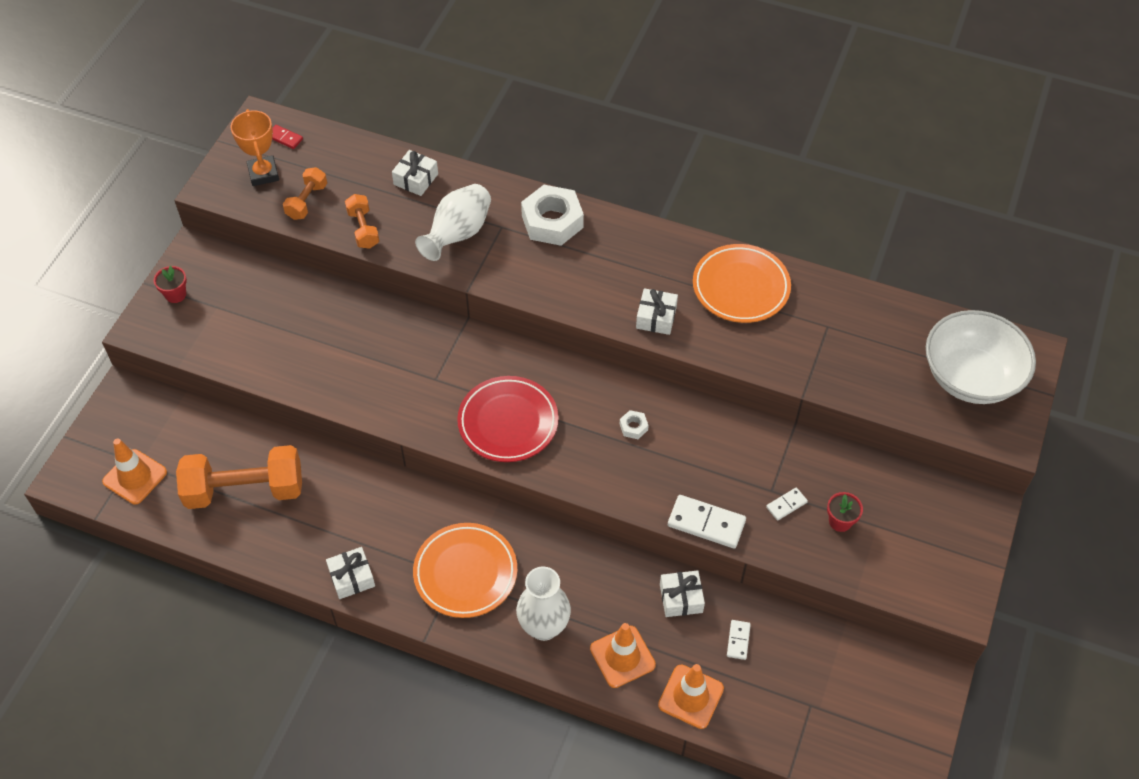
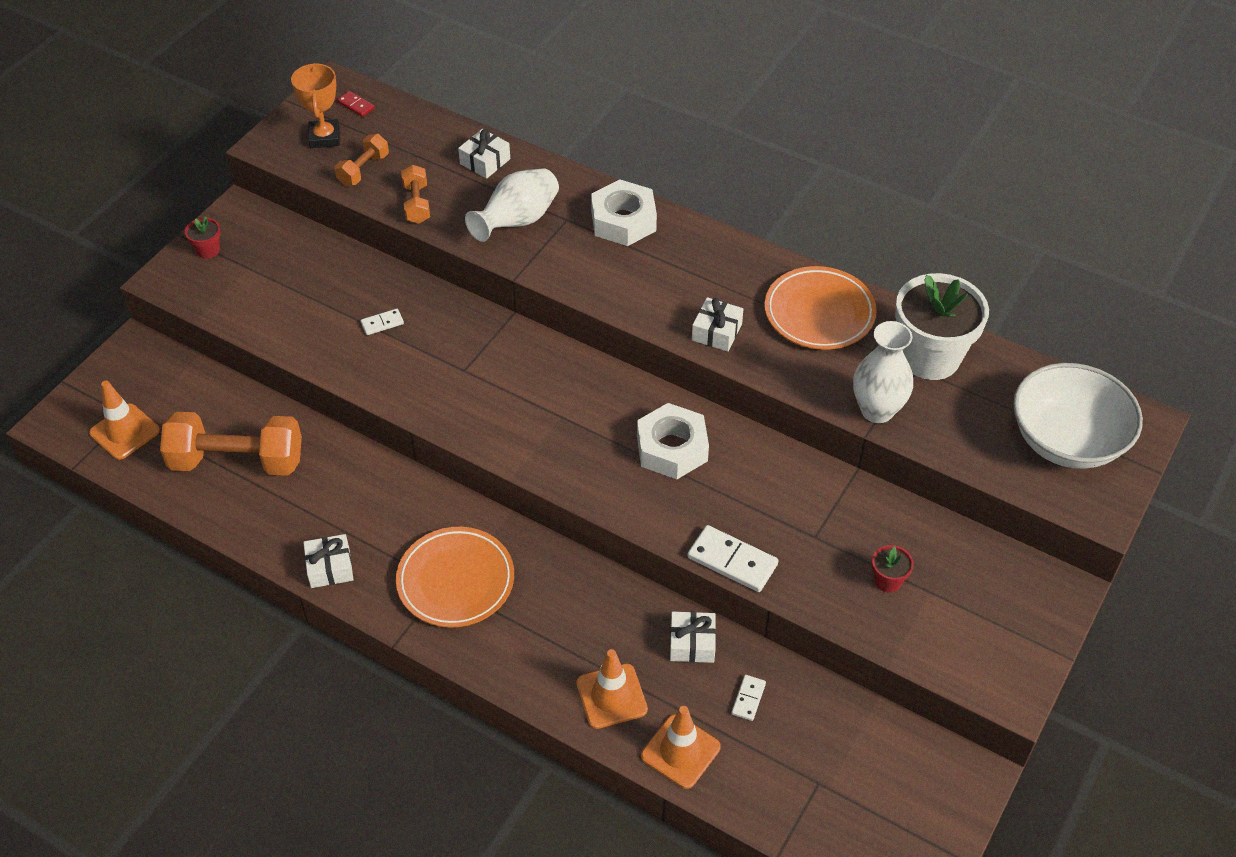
camera: 10 degrees right, 5 degrees down
red plate [457,376,559,462] -> none
white vase [516,567,571,641] -> white vase moved to [853,321,913,423]
white nut [620,410,649,439] -> white nut [637,403,709,479], size x2.31
white domino [766,488,808,521] -> white domino moved to [360,309,404,335]
none -> white flower pot [895,273,989,380]

